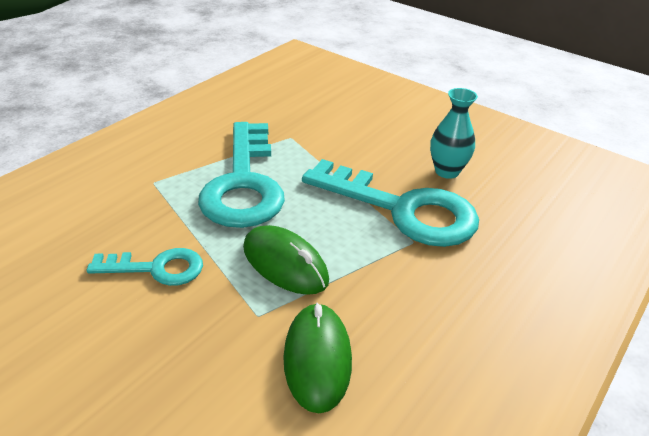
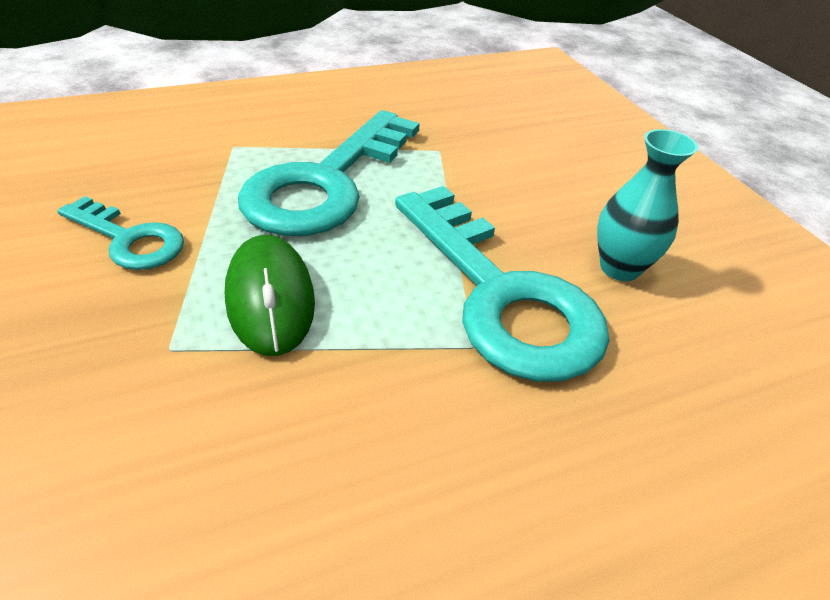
camera: 30 degrees right, 5 degrees up
green mouse [283,303,352,413] -> none

